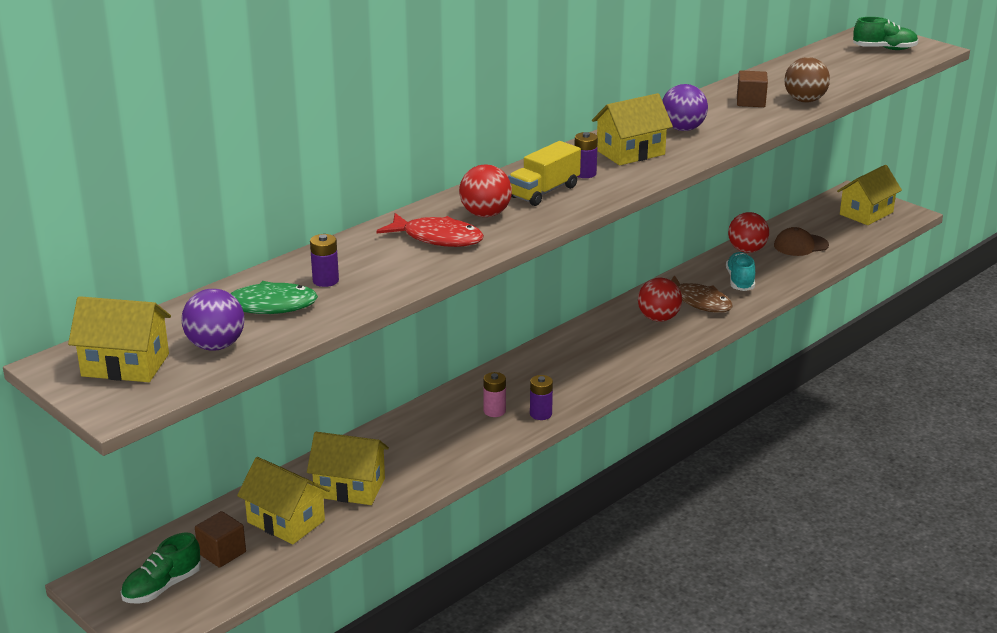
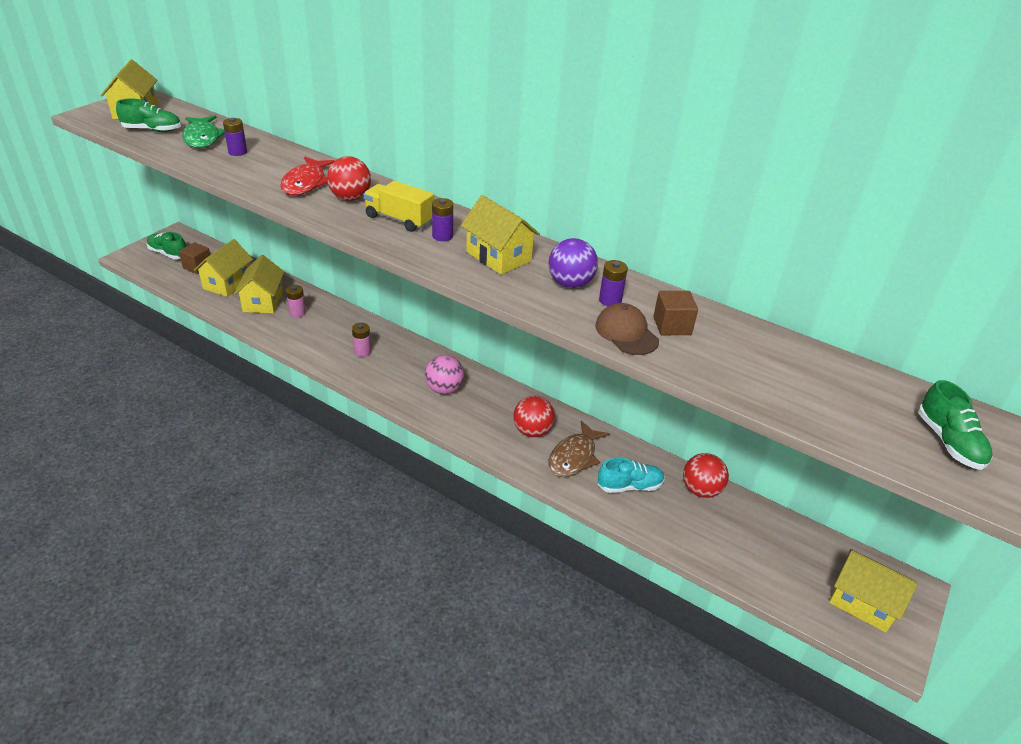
camera: 75 degrees right, 10 degrees up
purple ball [181,289,245,351] -> green shoe [116,99,181,132]
purple battery [530,375,553,420] -> purple battery moved to [599,260,628,306]
brown cap [774,227,829,256] -> brown cap moved to [595,303,659,355]
brown ball [784,57,830,103] -> none
none -> pink battery [286,285,306,318]
none -> pink ball [425,355,464,394]

